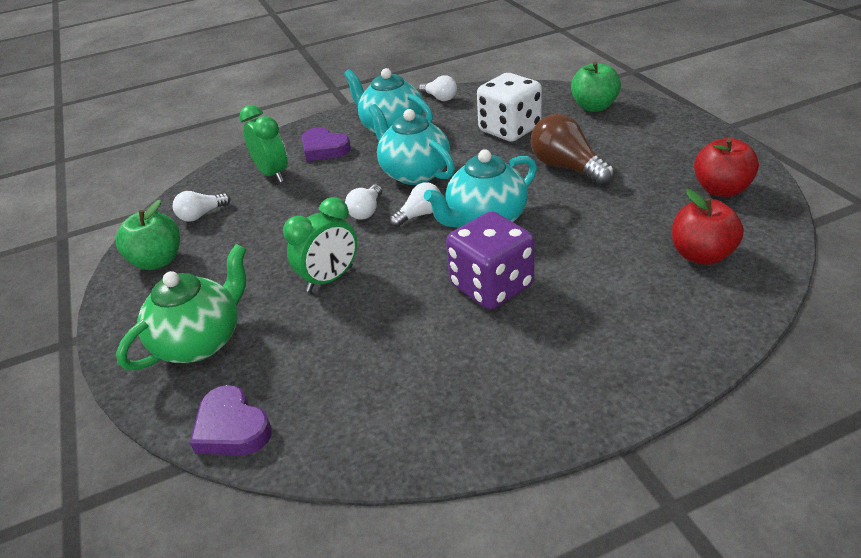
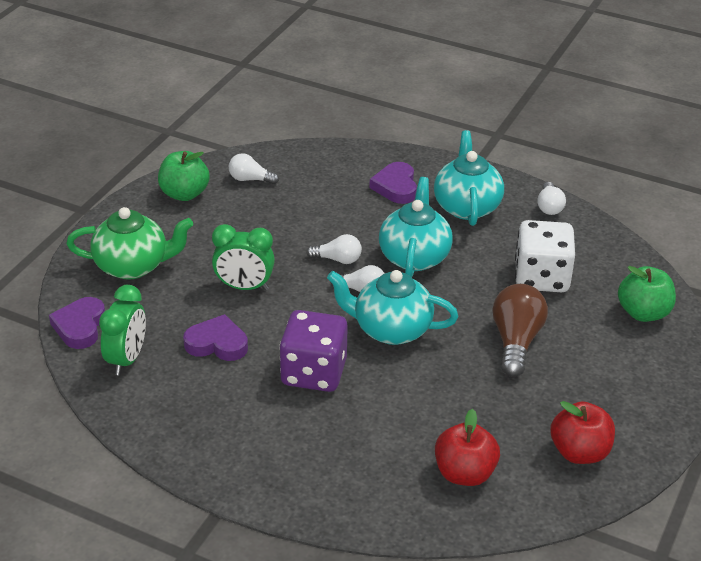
camera: 45 degrees right, 0 degrees up
green clock [239,105,287,183] -> green clock moved to [99,285,146,375]
white light bulb [345,185,382,220] -> white light bulb turned 150 degrees counterclockwise [306,234,362,264]
none -> purple heart [183,314,248,361]

